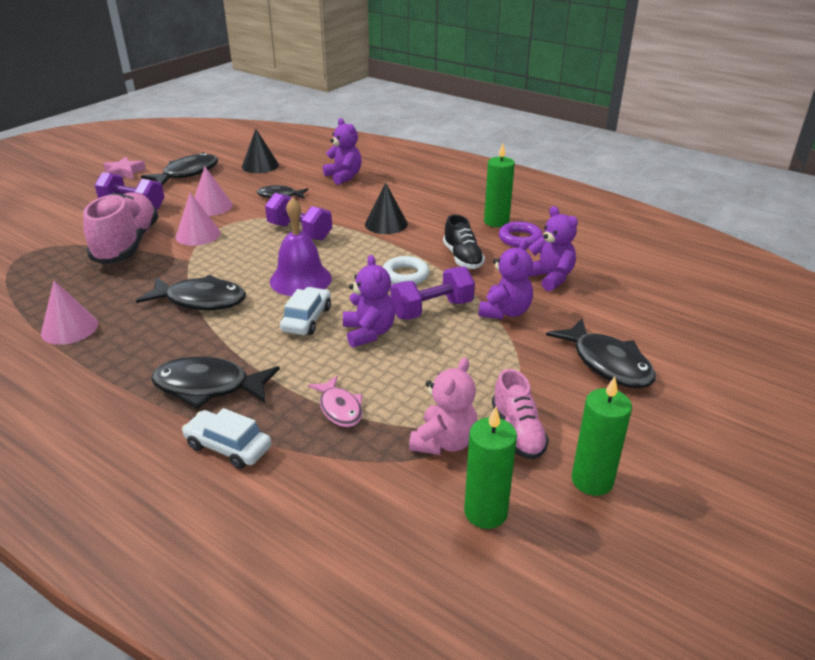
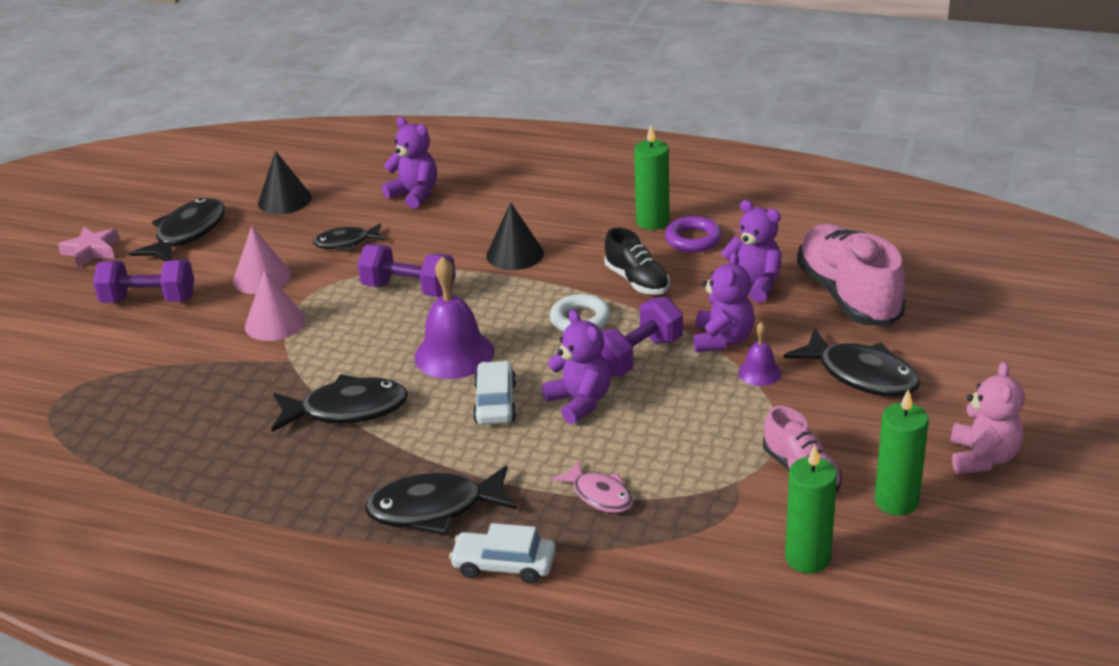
camera: 15 degrees left, 0 degrees up
pink cone [41,281,98,345] -> none
pink shoe [83,192,159,265] -> pink shoe moved to [797,224,906,326]
pink teddy bear [409,358,478,455] -> pink teddy bear moved to [951,362,1024,474]
none -> purple bell [738,322,781,386]

